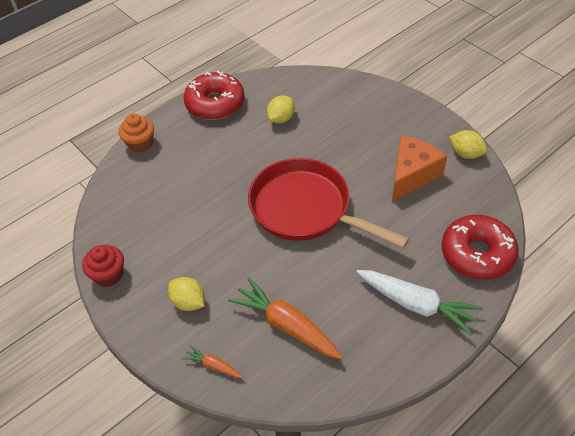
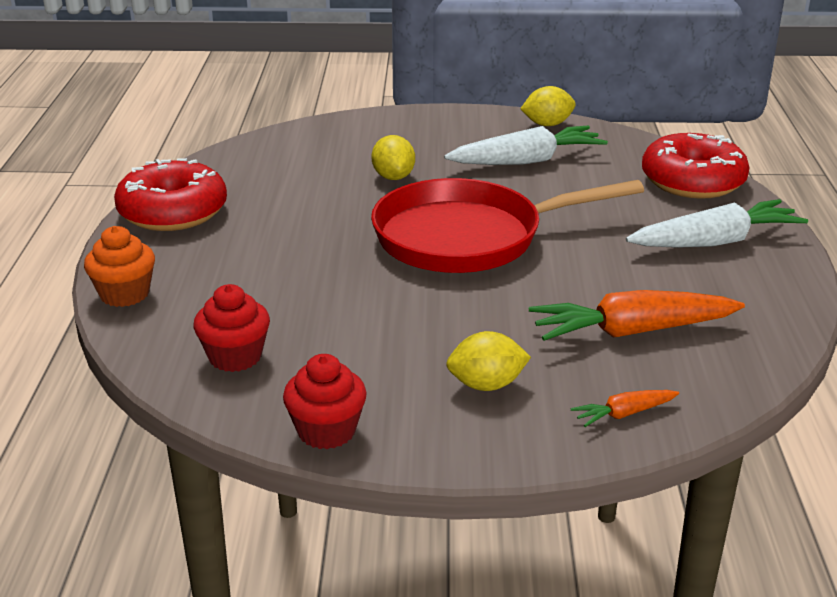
camera: 50 degrees left, 20 degrees down
yellow lemon [267,95,295,124] -> yellow lemon moved to [372,135,415,180]
orange cheese [392,136,447,202] -> white carrot [444,126,608,165]
none -> red cupcake [194,284,270,372]

